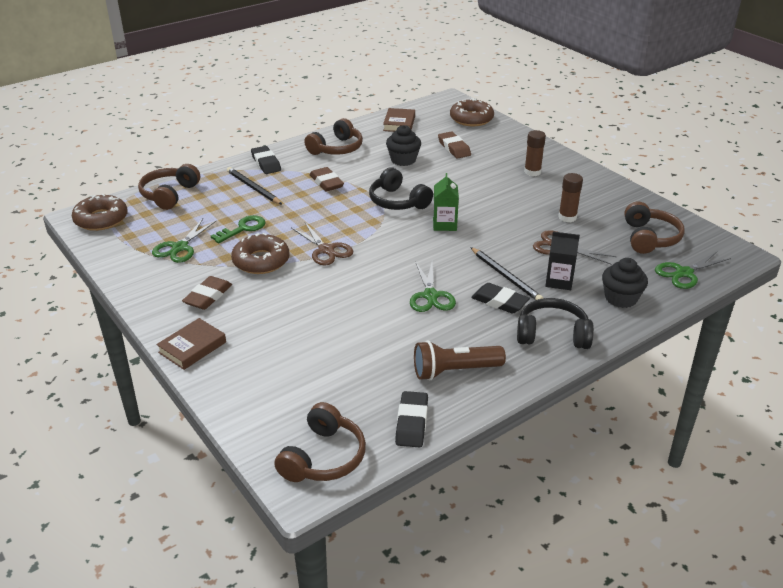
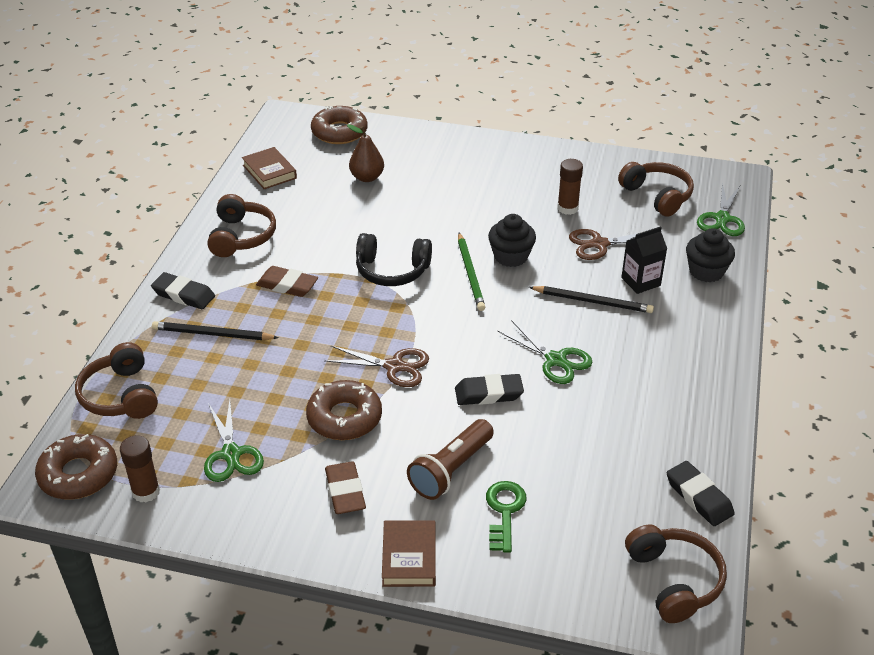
camera: 40 degrees left, 5 degrees up
green key [211,215,266,243] -> green key moved to [486,481,526,553]
black cupcake [386,125,421,166] -> black cupcake moved to [488,214,536,267]
brown flashlight [414,340,506,381] -> brown flashlight moved to [407,419,494,500]
green carton [433,173,459,231] -> green pencil [458,233,485,311]
brown eraser [438,132,471,159] -> brown pear [347,124,384,182]
black eraser [471,283,530,314] -> black eraser moved to [455,374,524,405]
black headphones [517,298,594,349] -> none
brown glue stick [524,130,546,176] -> brown glue stick moved to [120,435,160,503]

